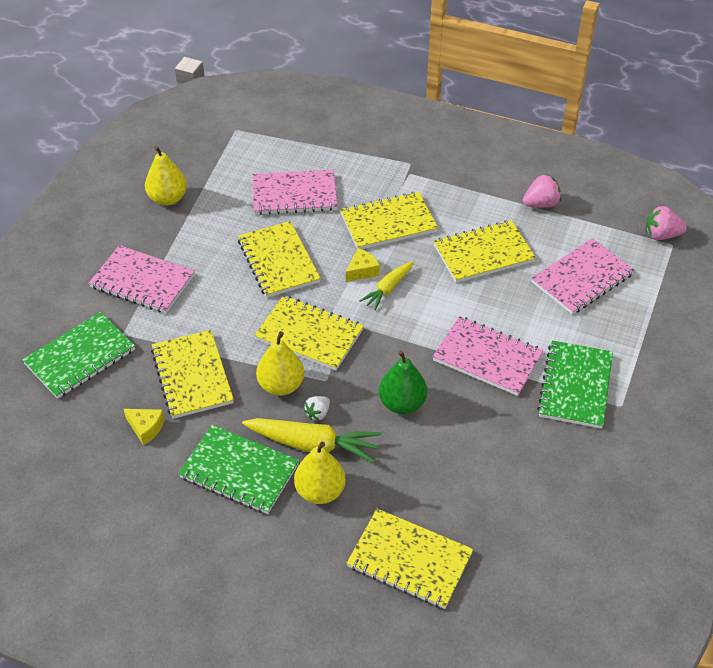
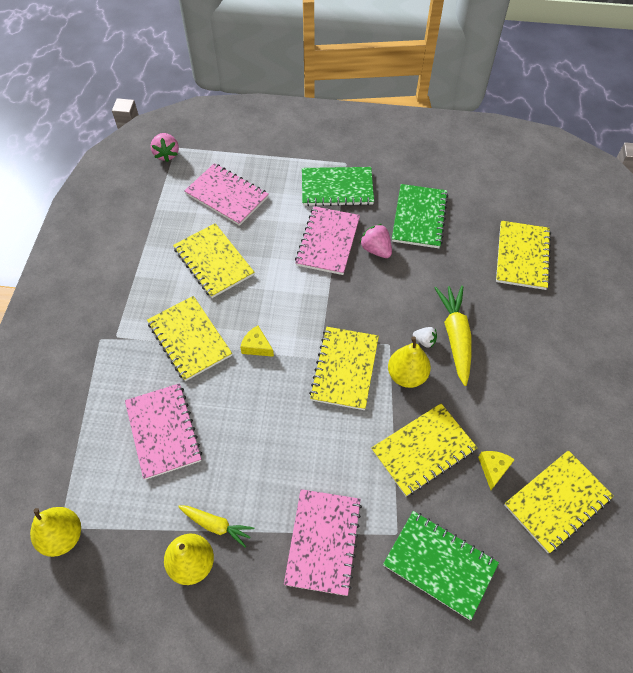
camera: 105 degrees left, 10 degrees up
green notebook [178,425,299,514] -> green notebook moved to [392,184,448,248]
yellow notebook [238,221,321,298] -> yellow notebook moved to [504,450,614,554]
yellow pear [294,442,346,504] -> yellow pear moved to [30,507,81,557]
yellow carrot [359,261,413,310] -> yellow carrot moved to [178,505,254,548]
green pear [379,350,427,414] -> none
pink strawberry [523,174,561,208] -> pink strawberry moved to [360,224,392,258]

